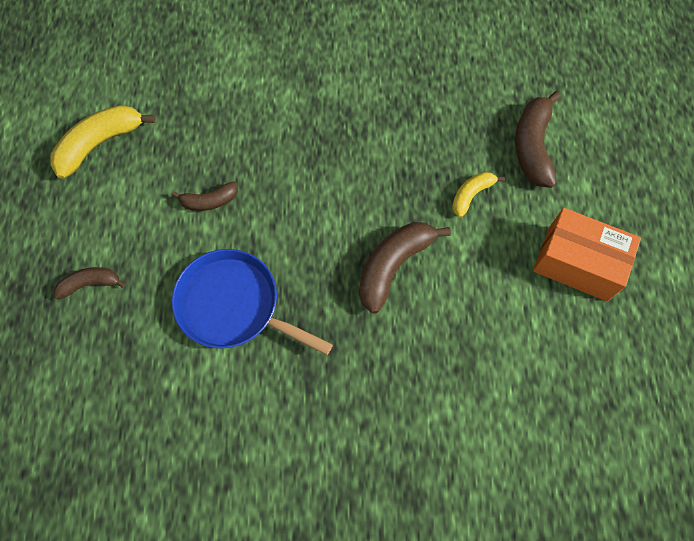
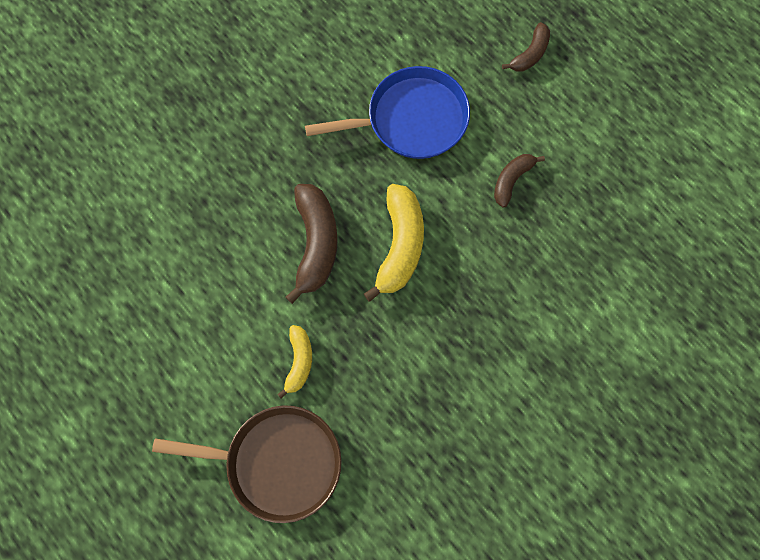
camera: 140 degrees right, 5 degrees up
yellow banana [50,105,155,179] -> yellow banana moved to [364,184,424,302]
brown banana [515,91,561,188] -> brown pan [152,405,342,523]
orange box [533,208,641,301] -> none

